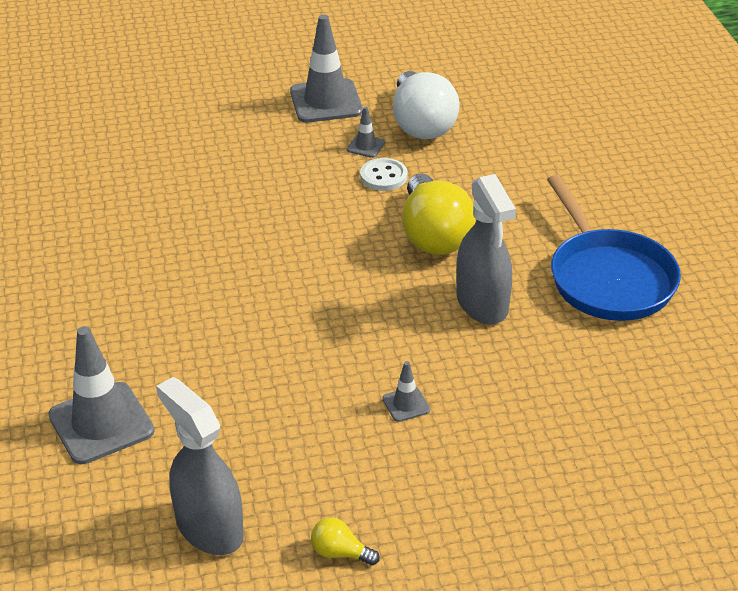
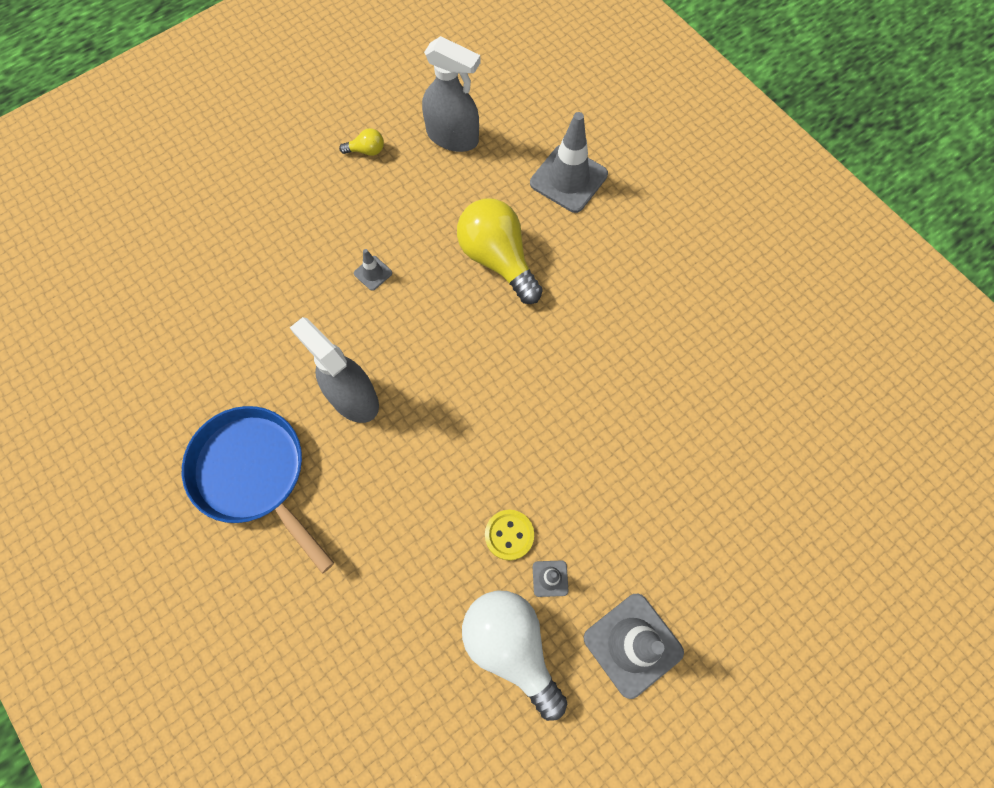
camera: 155 degrees right, 30 degrees up
white button [360,158,407,191] -> yellow button [485,510,534,560]
yellow light bulb [402,174,476,255] -> yellow light bulb moved to [457,198,543,304]

